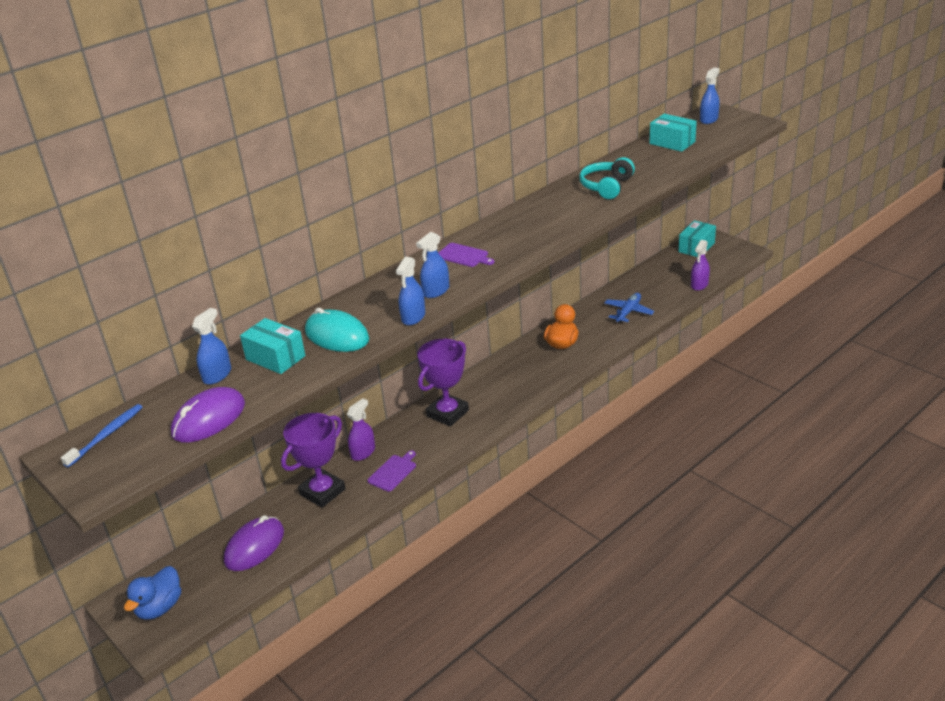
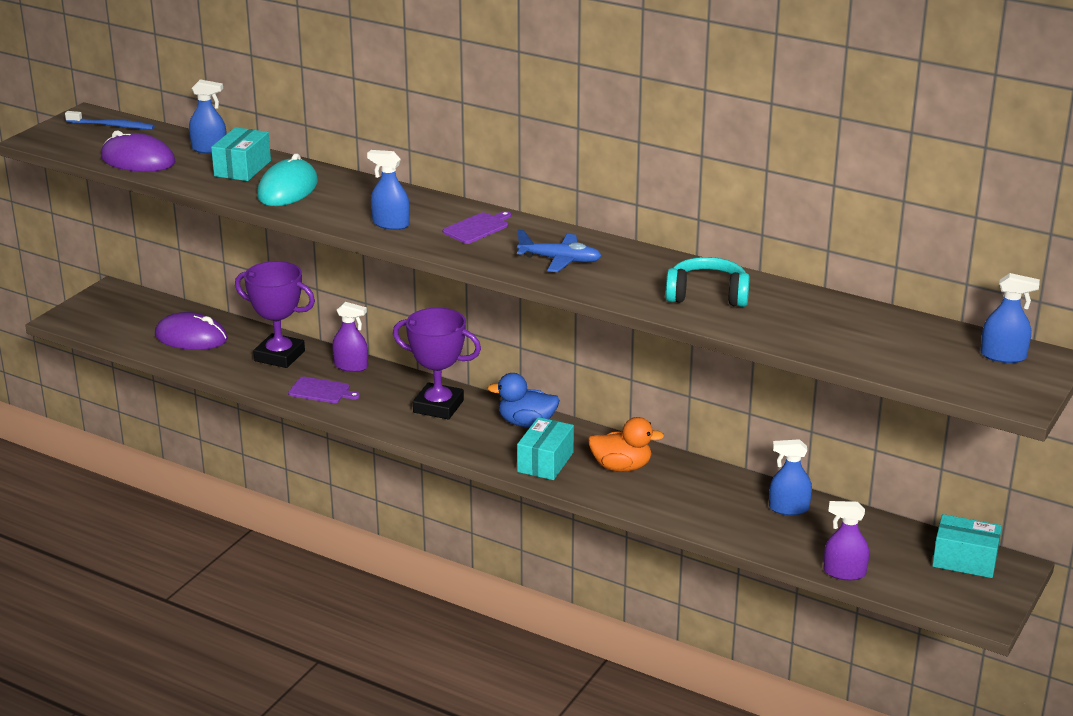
camera: 70 degrees right, 5 degrees down
blue duck [124,566,181,620] -> blue duck moved to [487,373,560,427]
blue spray bottle [396,257,425,325] -> blue spray bottle moved to [769,439,812,515]
purple cutting board [438,243,495,267] -> purple cutting board turned 150 degrees counterclockwise [443,211,511,244]
blue plane [604,293,654,323] -> blue plane moved to [517,230,601,272]
turquoise box [650,114,697,152] -> turquoise box moved to [517,417,574,480]

